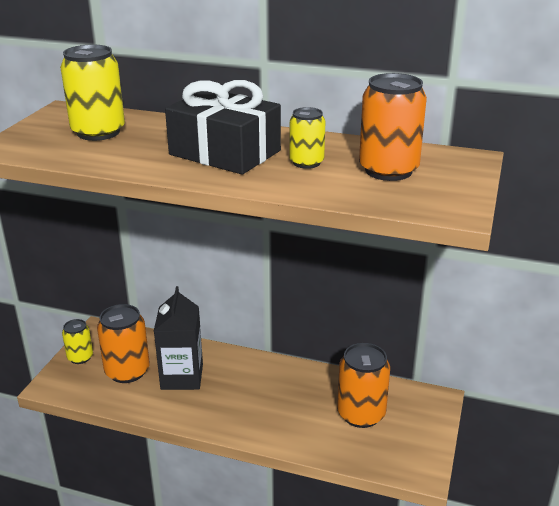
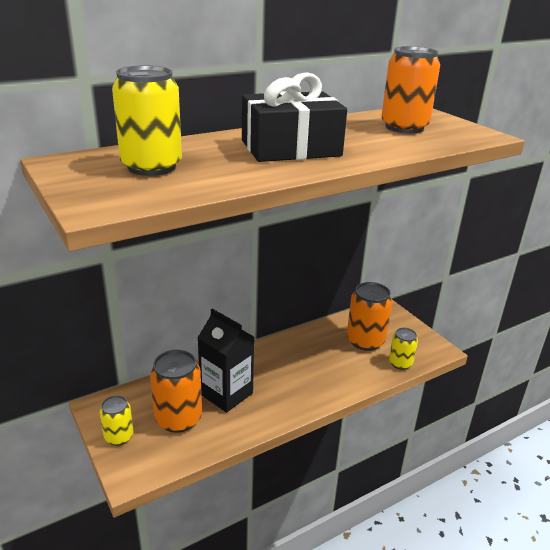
camera: 50 degrees left, 0 degrees up
yellow can [289,107,325,169] -> yellow can moved to [389,328,418,370]

